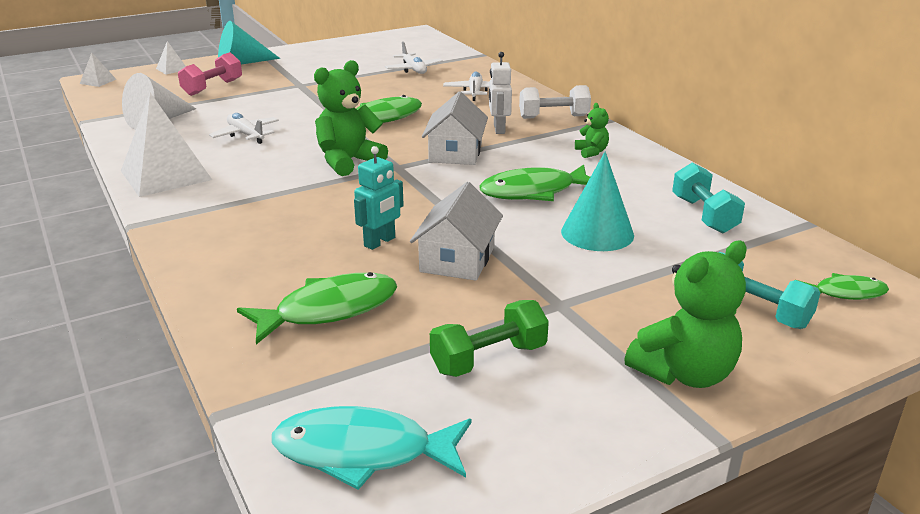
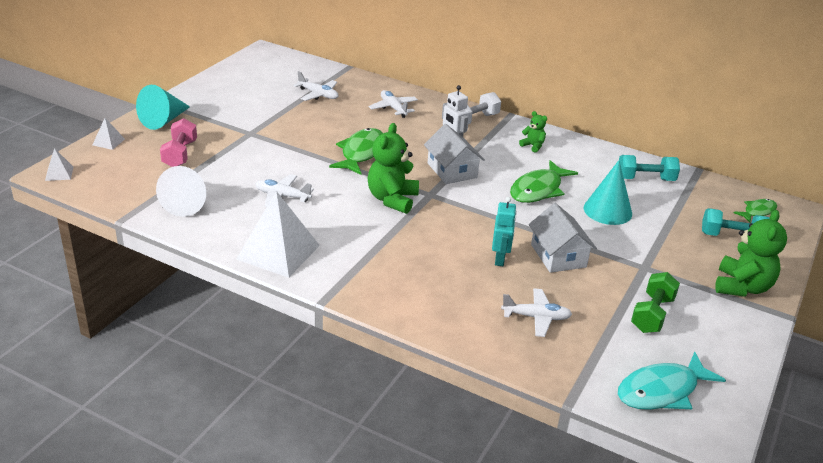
camera: 35 degrees left, 5 degrees up
green fish [237,272,397,345] -> white plane [501,288,572,337]
turquoise dumbbell [672,162,745,233] -> turquoise dumbbell turned 45 degrees counterclockwise [619,155,680,181]

